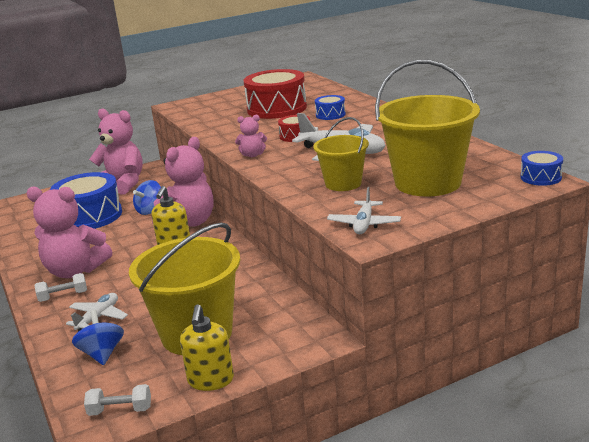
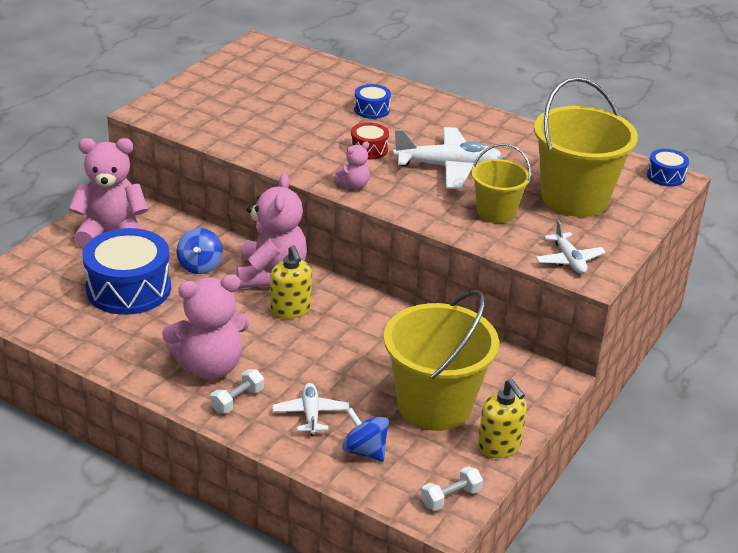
camera: 35 degrees left, 10 degrees up
red drum [244,69,307,119] -> none

